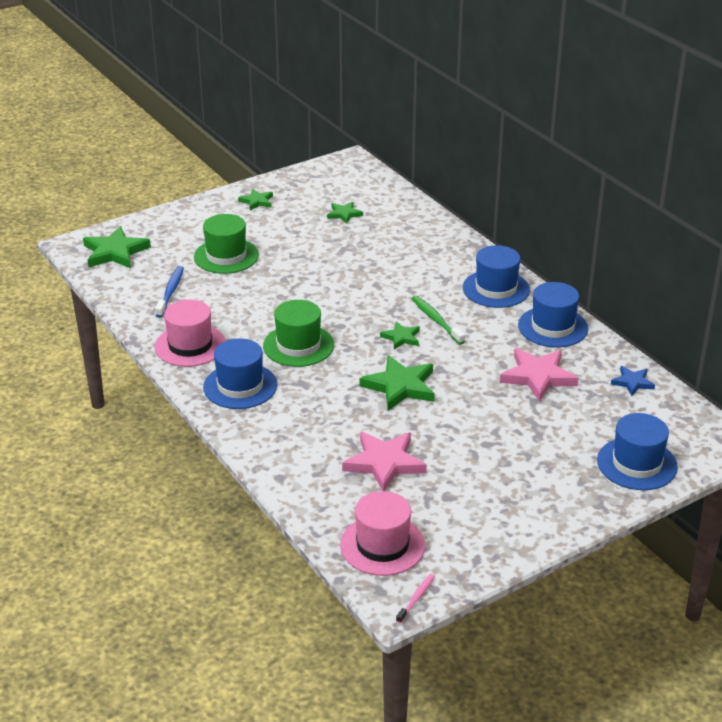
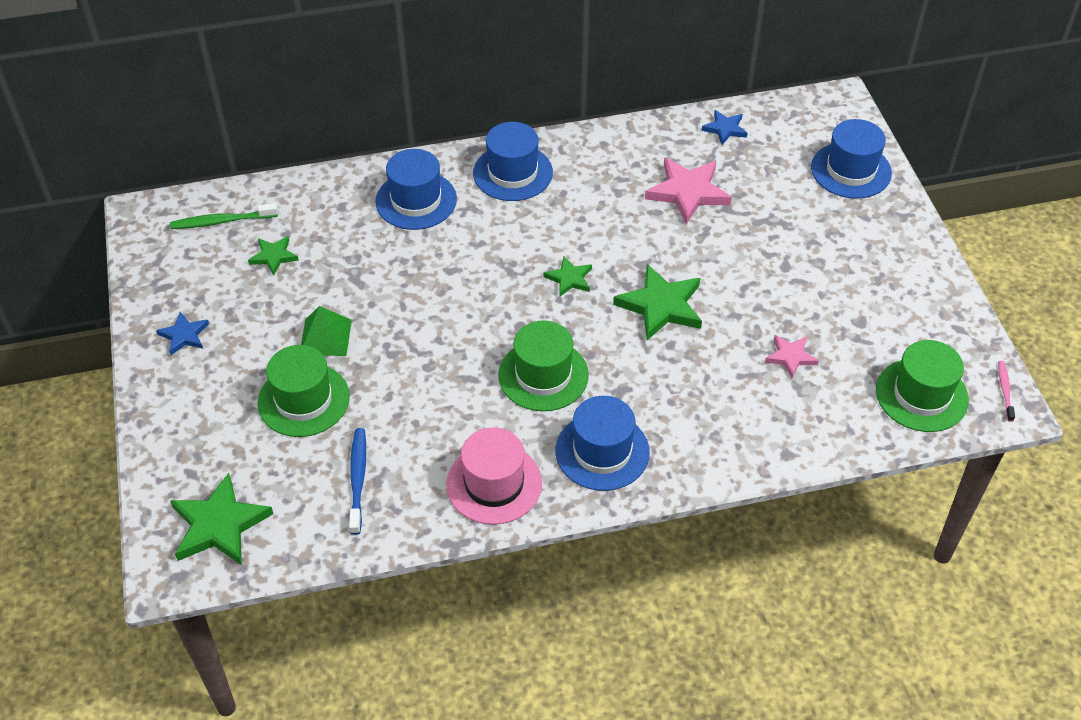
camera: 70 degrees left, 15 degrees up
blue toothbrush [155,266,184,318] -> blue toothbrush turned 60 degrees clockwise [349,428,366,535]
green star [238,189,273,210] -> blue star [156,312,209,355]
pink hat [340,491,425,576] -> green hat [876,340,969,432]
pink star [342,431,427,491] -> pink star [765,335,819,378], size x0.56
pink toothbrush [396,574,435,623] -> pink toothbrush turned 45 degrees clockwise [998,361,1015,422]
green toothbrush [411,296,465,345] -> green toothbrush moved to [170,203,278,229]
blue hat [518,282,588,347] -> blue hat moved to [375,149,457,230]
none -> green pyramid [301,306,352,356]

